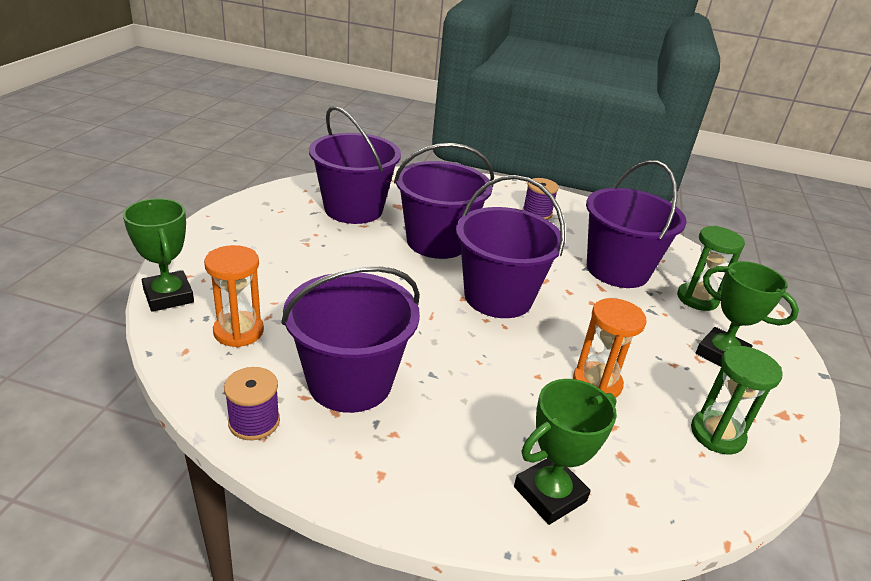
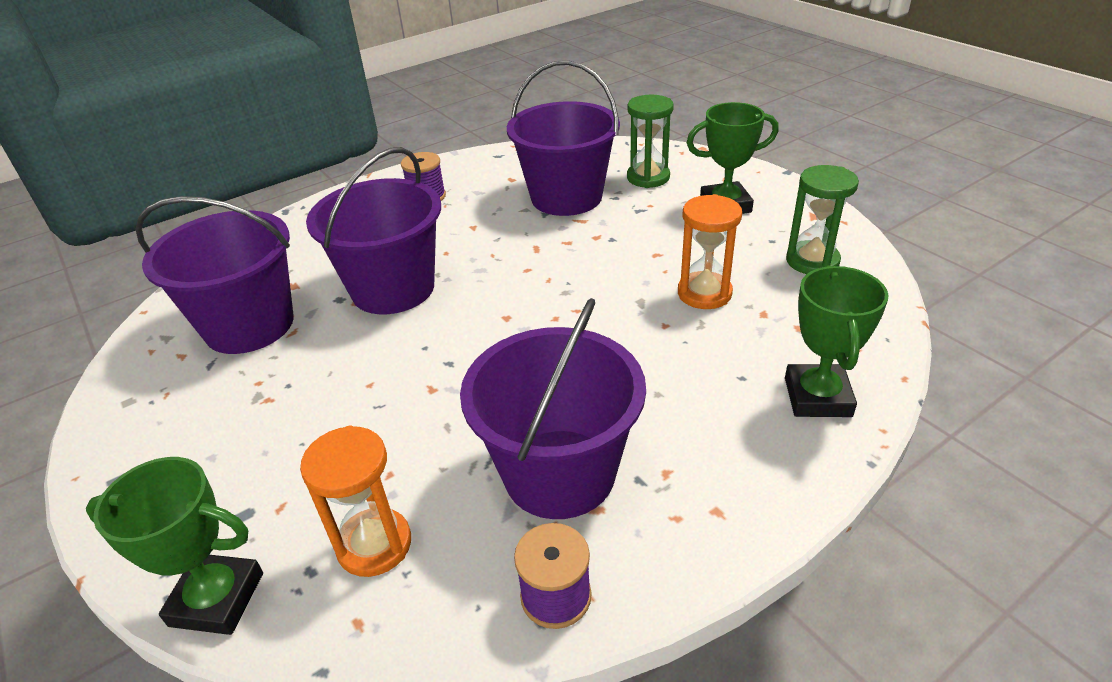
camera: 45 degrees left, 5 degrees up
purple bucket [456,175,565,318] -> none

